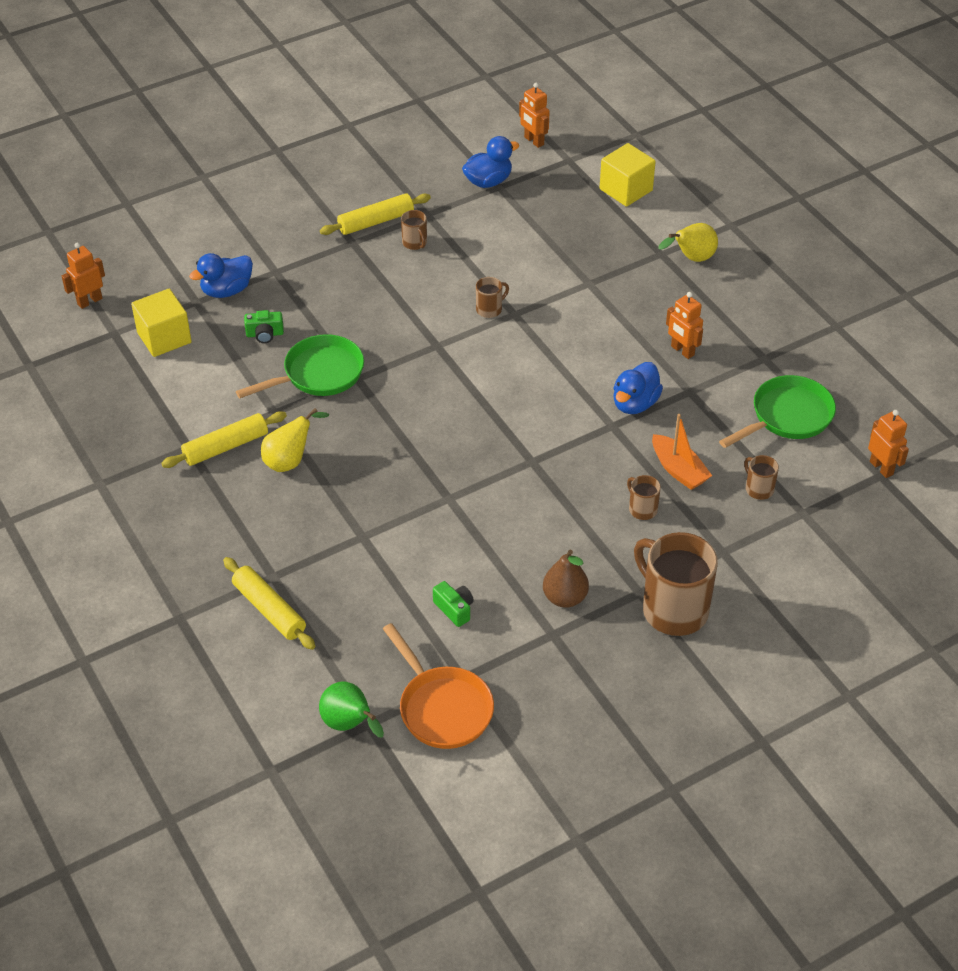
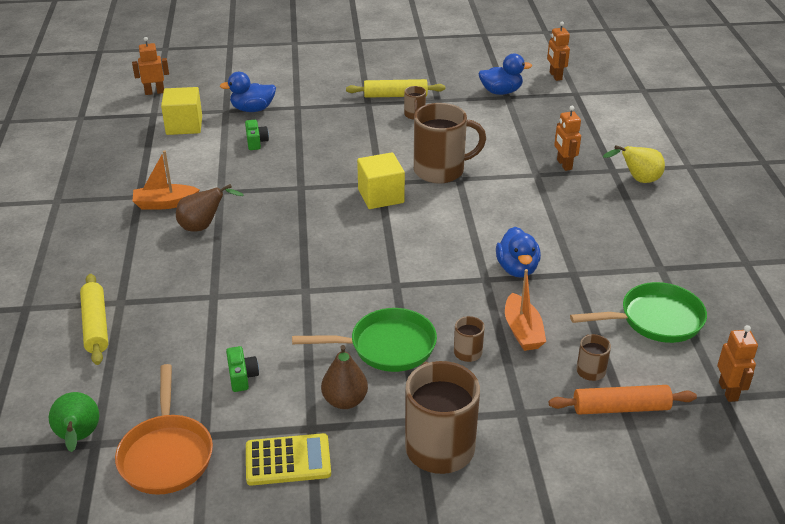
camera: 25 degrees right, 10 degrees down
yellow rolling pin [161,411,287,468] -> orange boat [132,150,200,210]
green pan [236,334,364,398] -> green pan moved to [292,308,437,372]
green camera [244,310,284,343] -> green camera turned 120 degrees counterclockwise [245,120,269,150]
yellow pear [261,408,329,472] -> brown pear [176,184,244,231]
brown mug [476,277,509,318] -> brown mug [414,103,486,184], size x2.20
yellow cube [599,143,656,207] -> yellow cube moved to [357,152,405,209]
blue duck [613,362,663,414] -> blue duck turned 60 degrees counterclockwise [496,227,541,278]
orange robot [666,292,703,359] -> orange robot moved to [554,106,581,171]
none -> yellow calculator [246,433,331,486]
none -> orange rolling pin [549,385,697,415]

